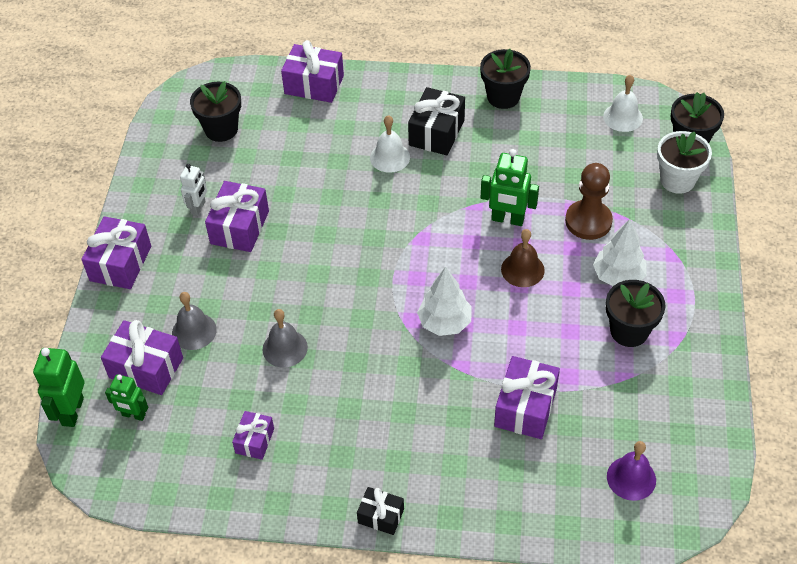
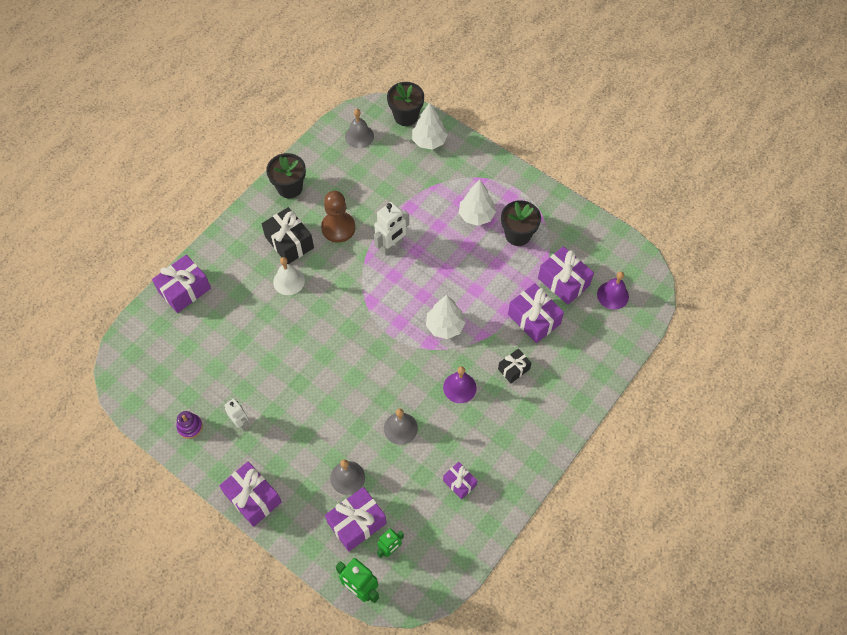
camera: 60 degrees left, 10 degrees up
black flower pot [190,81,241,142] -> none
purple gift [205,181,269,252] -> purple gift moved to [538,246,594,305]
black gift [357,487,404,535] -> black gift moved to [498,349,531,383]
green robot [481,149,539,226] -> white robot [374,202,409,255]
brown bell [501,229,545,287] -> none
brown pawn [565,163,613,240] -> brown pawn moved to [321,191,355,243]
white bell [603,75,643,132] -> grey bell [345,109,374,148]
white flower pot [657,131,712,194] -> white tree [412,102,448,149]
none -> purple stacking toy [177,411,203,439]
none -> purple bell [443,366,477,403]

